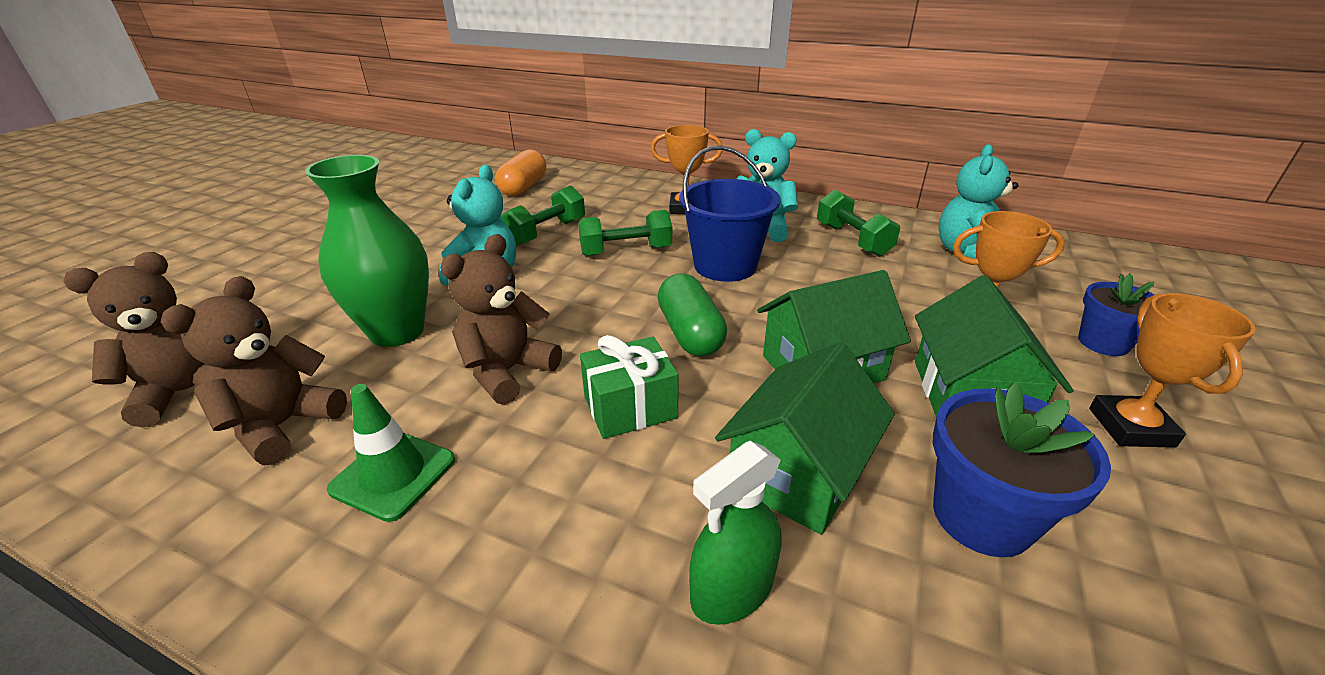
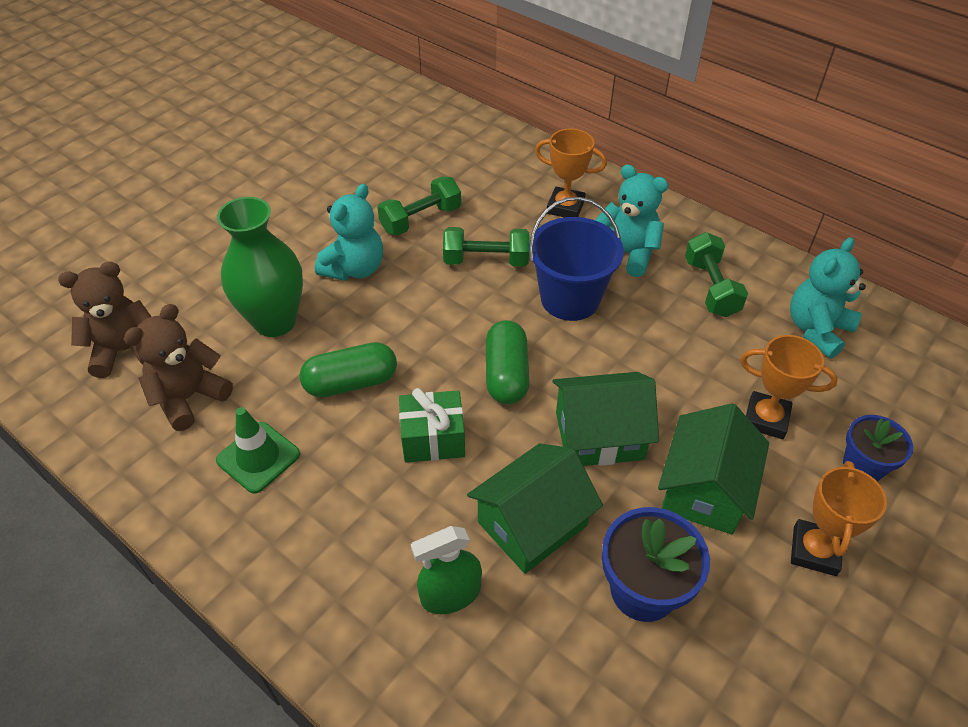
camera: 15 degrees right, 15 degrees up
brown teddy bear [440,234,562,404] -> green capsule [299,342,397,398]
orange capsule [495,150,546,196] -> none

